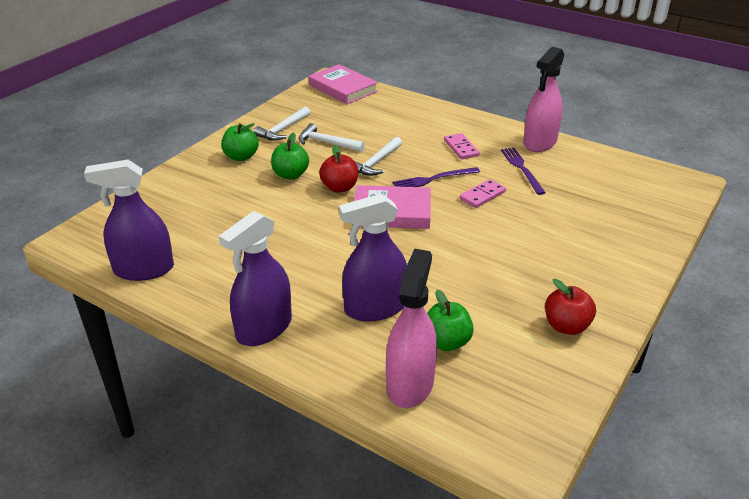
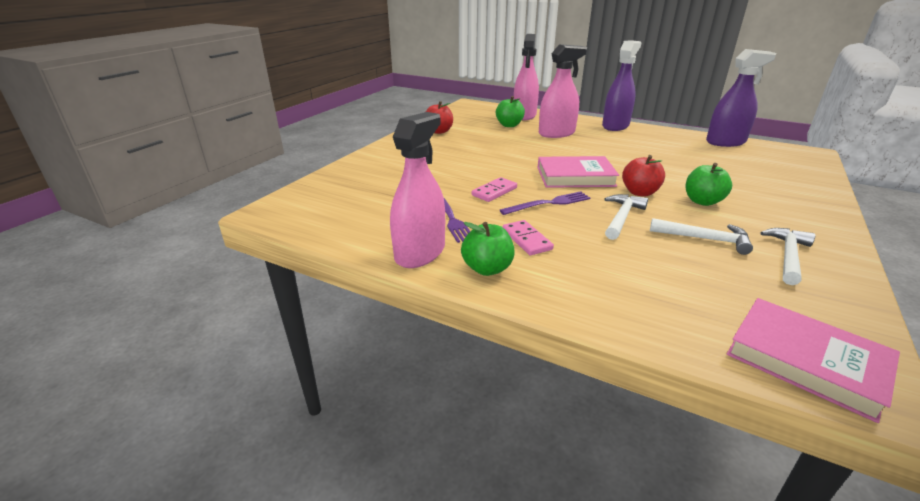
camera: 175 degrees right, 5 degrees down
green apple [221,123,259,161] -> green apple moved to [461,222,515,276]
purple spray bottle [339,194,407,321] -> pink spray bottle [539,44,587,138]

